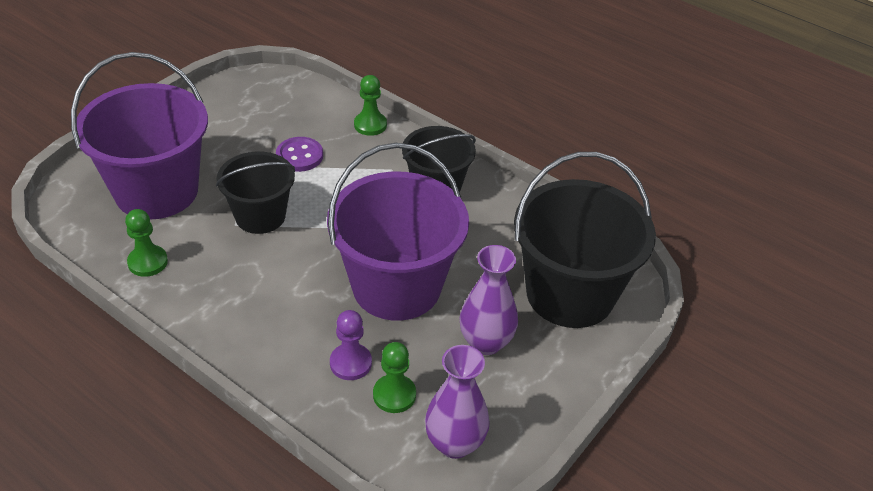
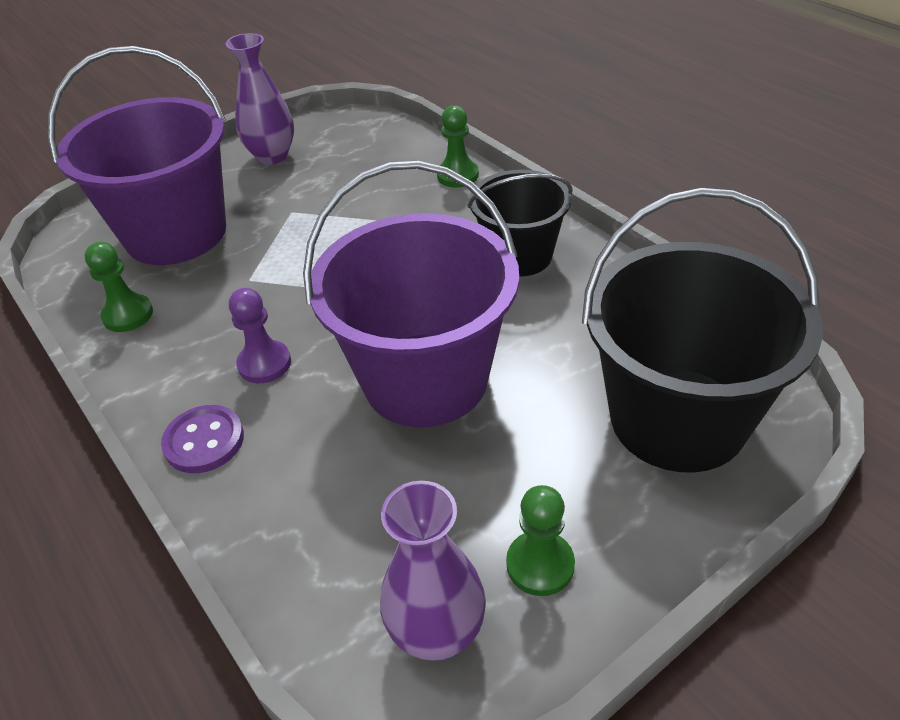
camera: 20 degrees right, 0 degrees up
black bucket [216,152,295,234] -> none
purple button [276,137,323,172] -> purple button moved to [161,405,244,473]
purple pawn [330,310,372,380] -> purple pawn moved to [229,288,291,383]
green pawn [373,342,416,413] -> green pawn moved to [506,485,575,596]
purple vase [459,245,518,355] -> purple vase moved to [225,33,294,165]

